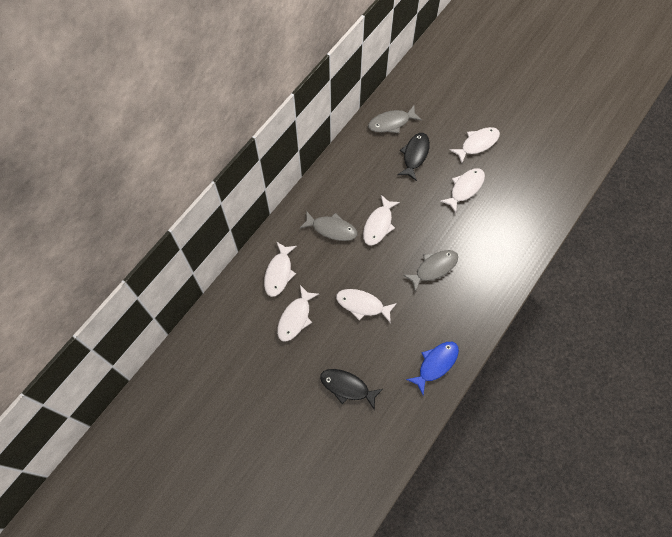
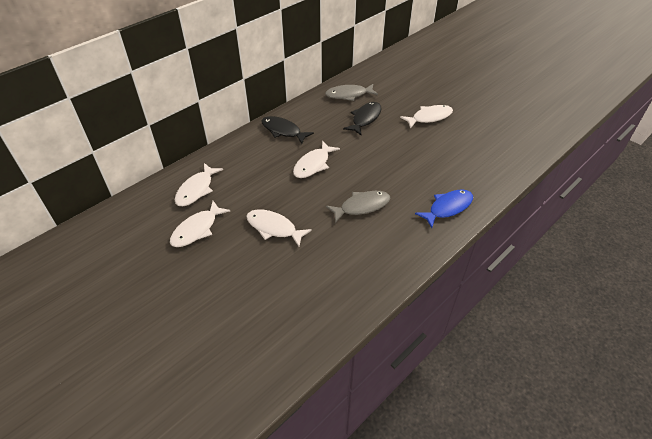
camera: 10 degrees right, 20 degrees down
grey fish [299,211,358,241] -> none
black fish [320,369,383,410] -> black fish moved to [261,116,314,144]
blue fish [406,342,459,395] -> blue fish moved to [415,189,473,228]
white fish [440,168,485,213] -> none

